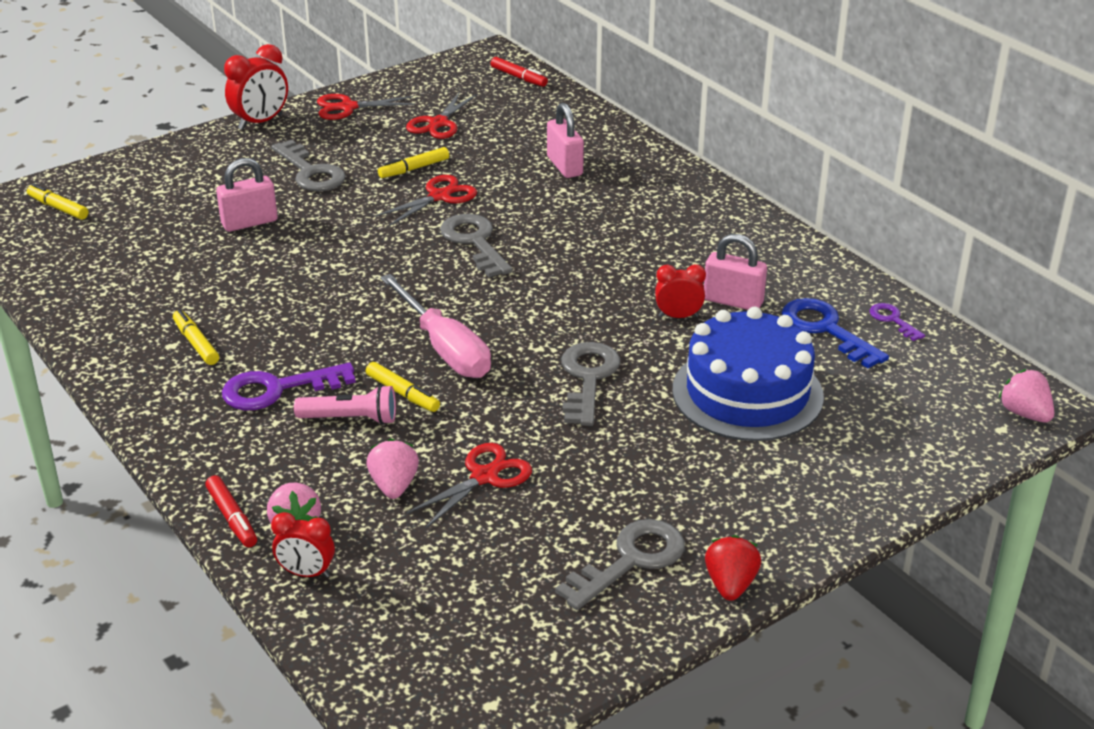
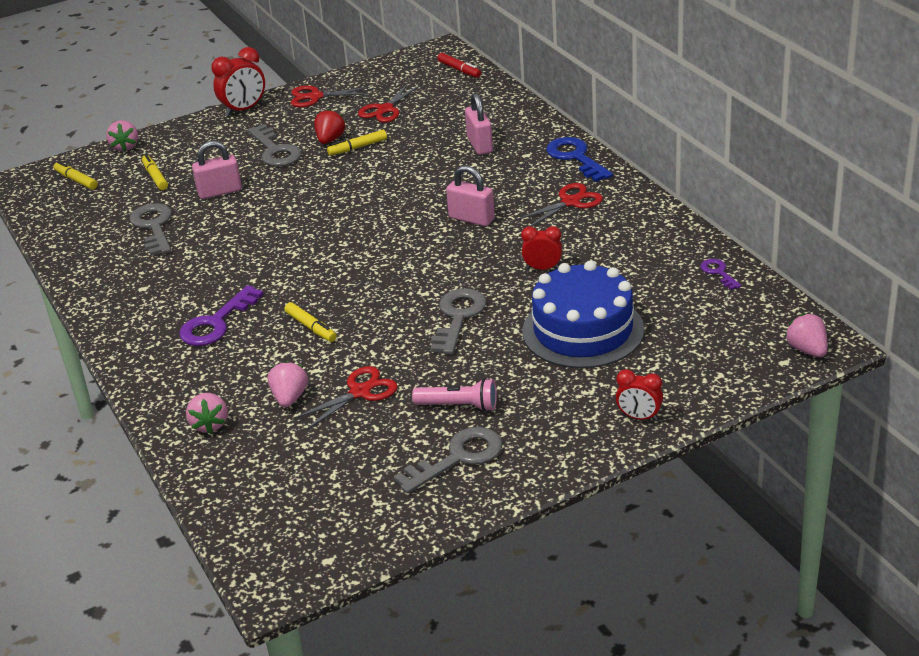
camera: 10 degrees right, 0 degrees up
yellow marker [173,309,219,365] -> yellow marker moved to [142,154,168,190]
red marker [205,475,257,547] -> none
purple key [222,363,356,410] -> purple key turned 45 degrees counterclockwise [179,285,264,346]
red clock [271,512,335,578] -> red clock moved to [616,369,663,421]
pink flashlight [294,385,396,425] -> pink flashlight moved to [412,378,497,412]
red scissors [375,175,477,226] -> red scissors moved to [516,183,603,226]
pink screwdriver [380,274,491,378] -> none
grey key [440,214,513,277] -> grey key moved to [129,203,172,256]
pink padlock [704,234,767,310] -> pink padlock moved to [446,165,495,226]
red strawberry [705,535,761,601] -> red strawberry moved to [314,109,345,144]
blue key [781,298,889,368] -> blue key moved to [546,137,613,182]
none -> pink strawberry [106,120,138,151]

